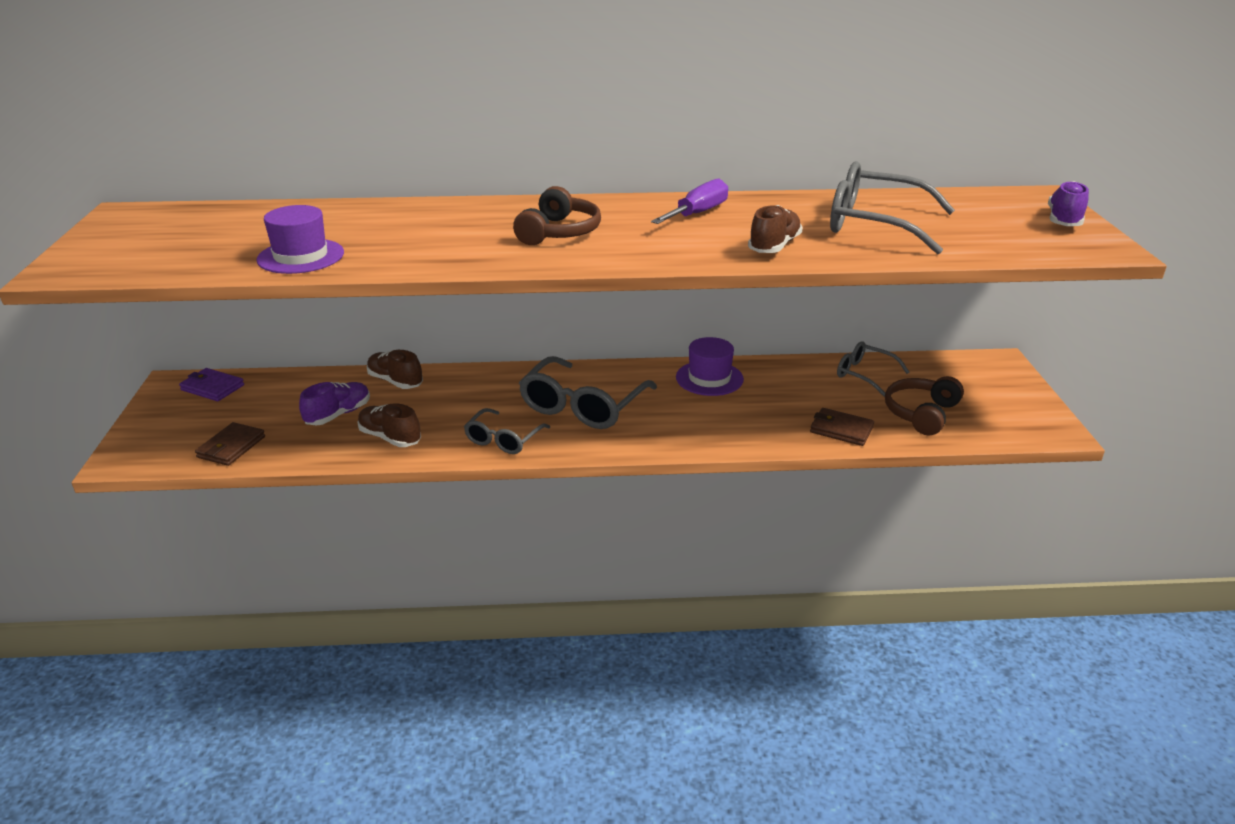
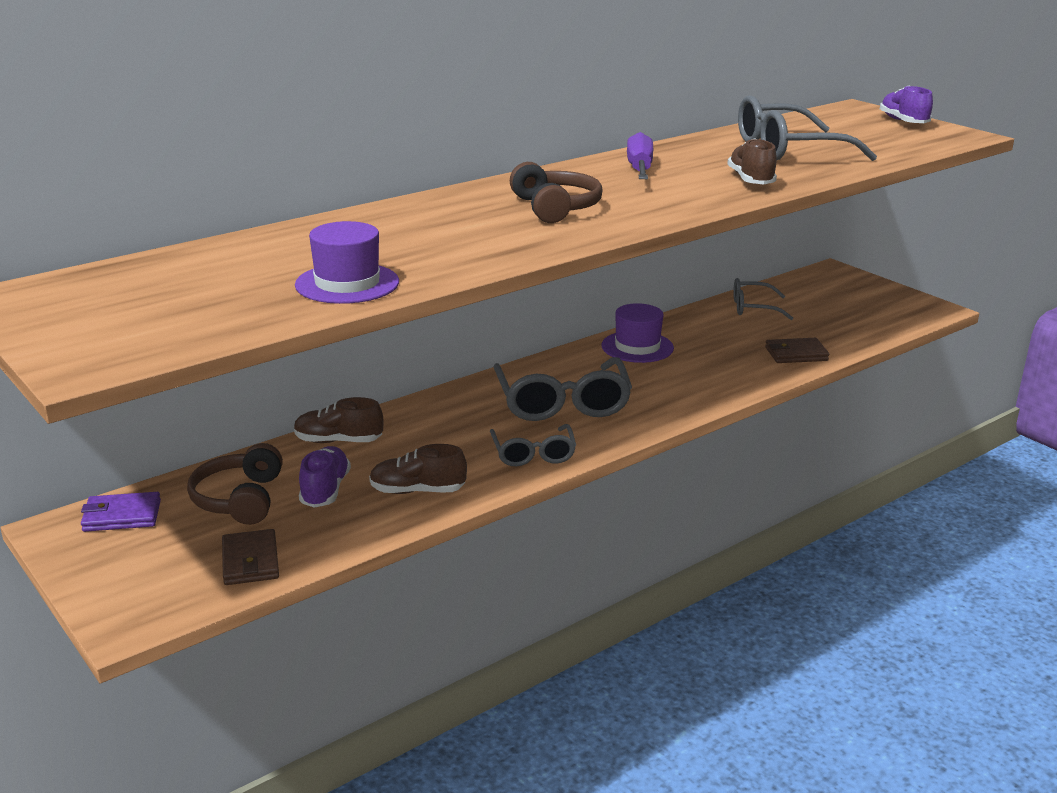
camera: 35 degrees left, 5 degrees down
brown headphones [885,376,964,435] -> brown headphones moved to [187,443,283,525]

